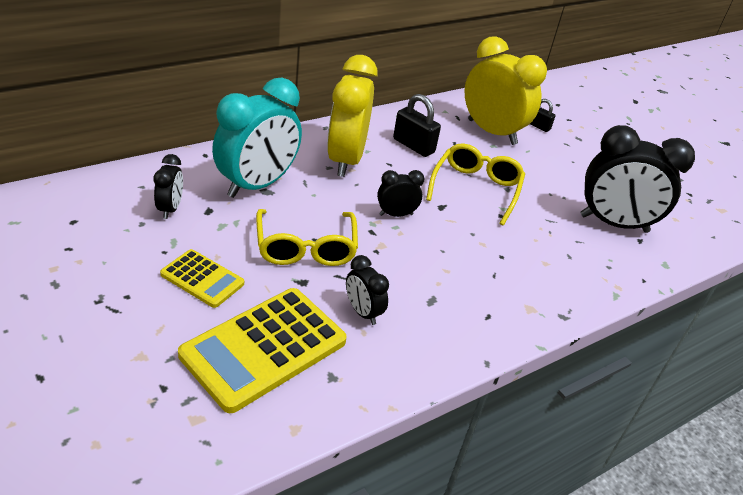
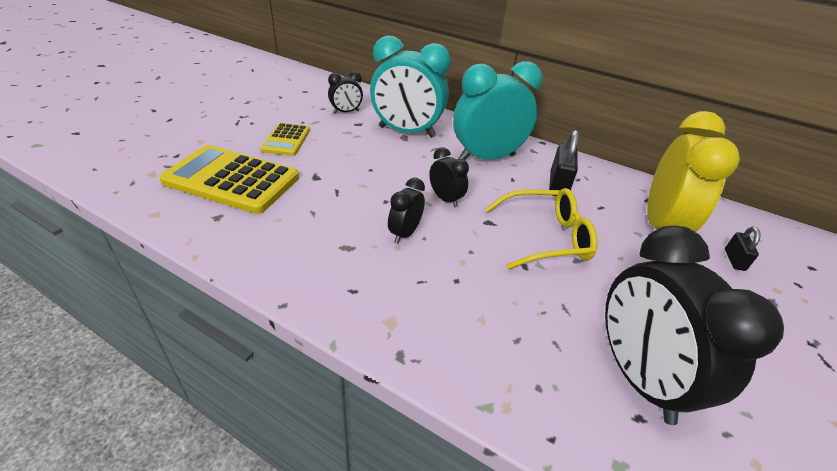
camera: 65 degrees right, 0 degrees up
yellow glasses [256,209,358,266] -> none
yellow clock [327,55,377,177] -> turquoise clock [453,61,542,160]
black clock [346,255,389,325] -> black clock moved to [388,178,425,244]

